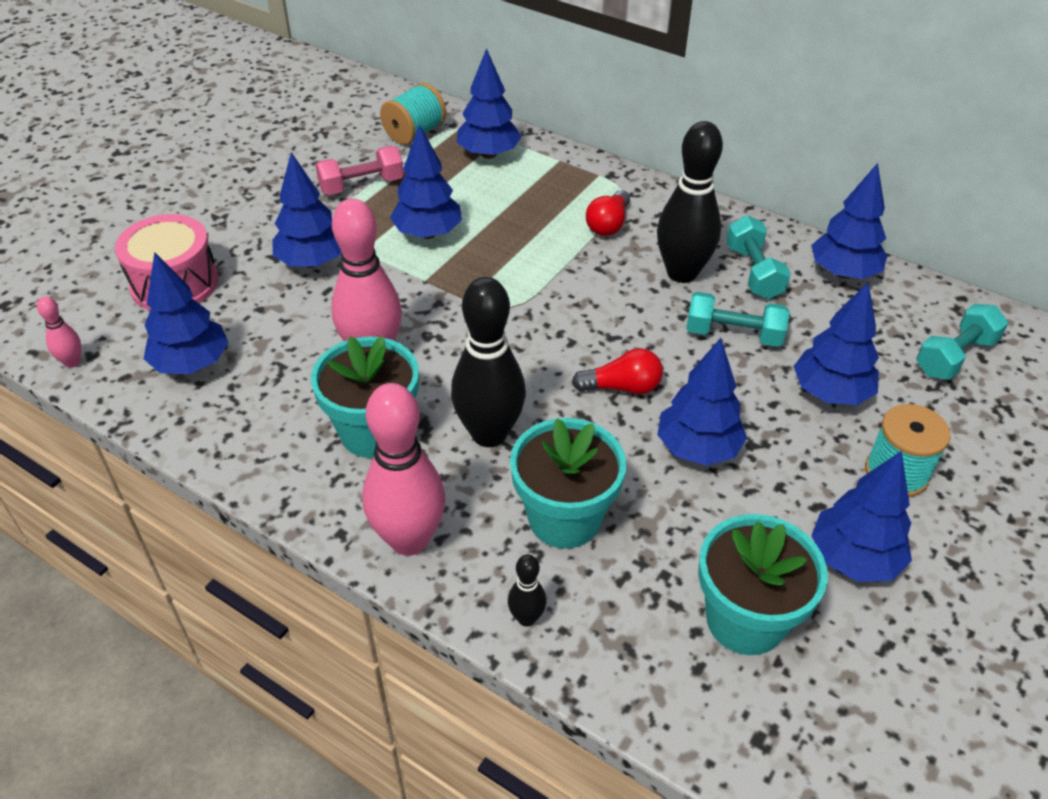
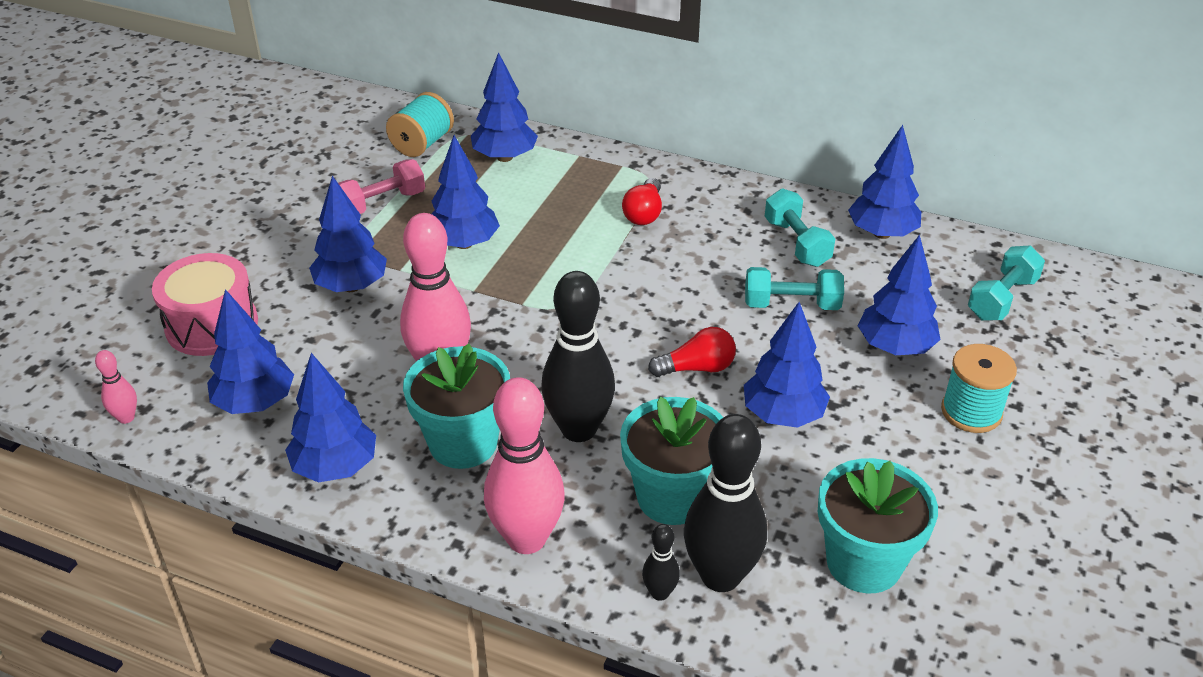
camera: 10 degrees left, 5 degrees down
black bowling pin [657,121,723,283] -> black bowling pin moved to [684,414,767,592]
blue tree [811,451,912,582] -> blue tree moved to [285,353,376,482]

